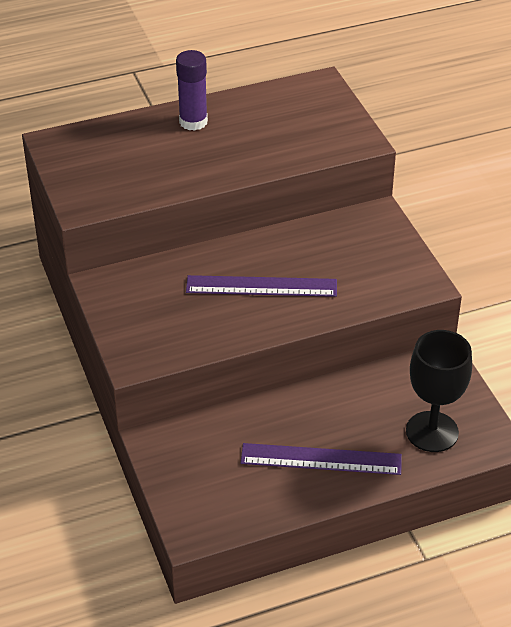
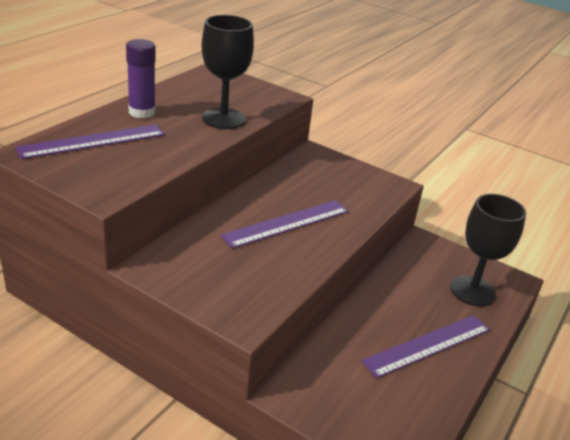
camera: 40 degrees left, 10 degrees down
none -> purple ruler [16,124,165,159]
none -> black goblet [202,15,254,129]

